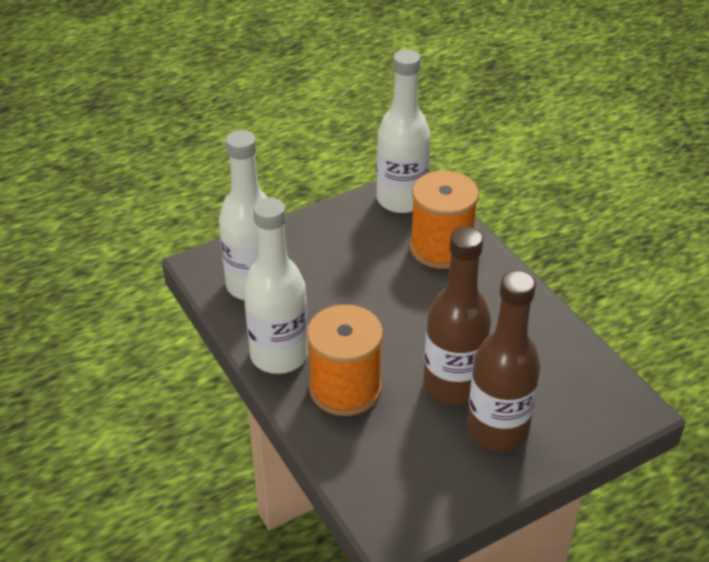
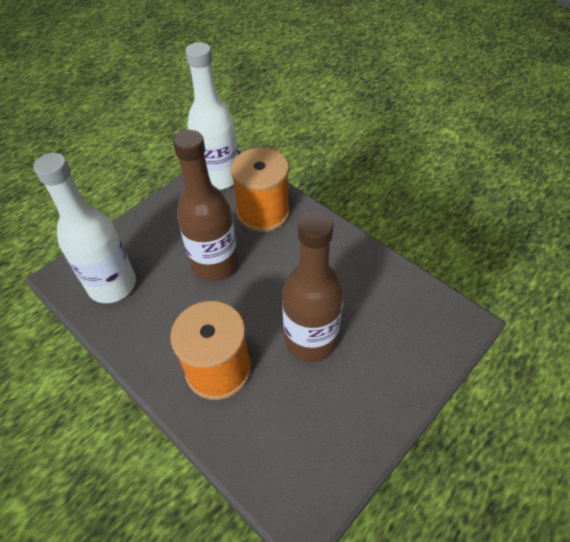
camera: 15 degrees left, 10 degrees up
white bottle [244,197,308,374] -> none
brown bottle [467,271,540,452] -> brown bottle moved to [173,130,238,281]

